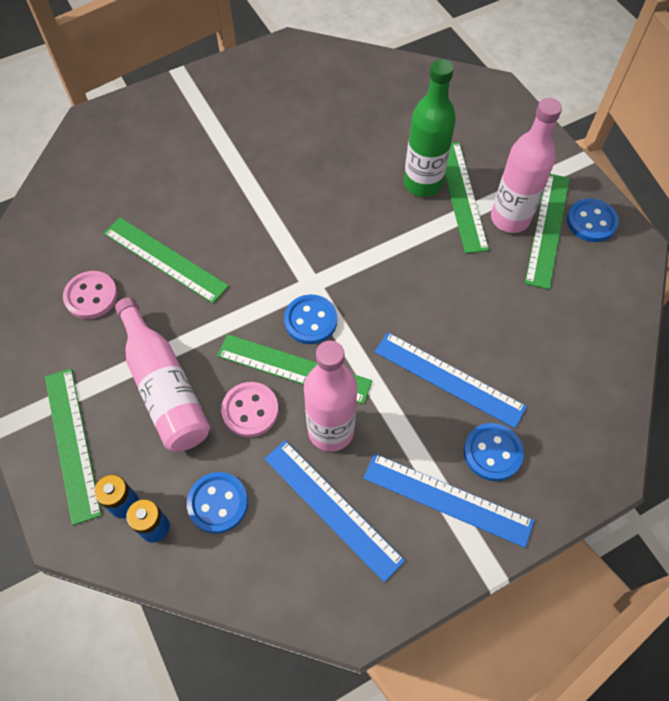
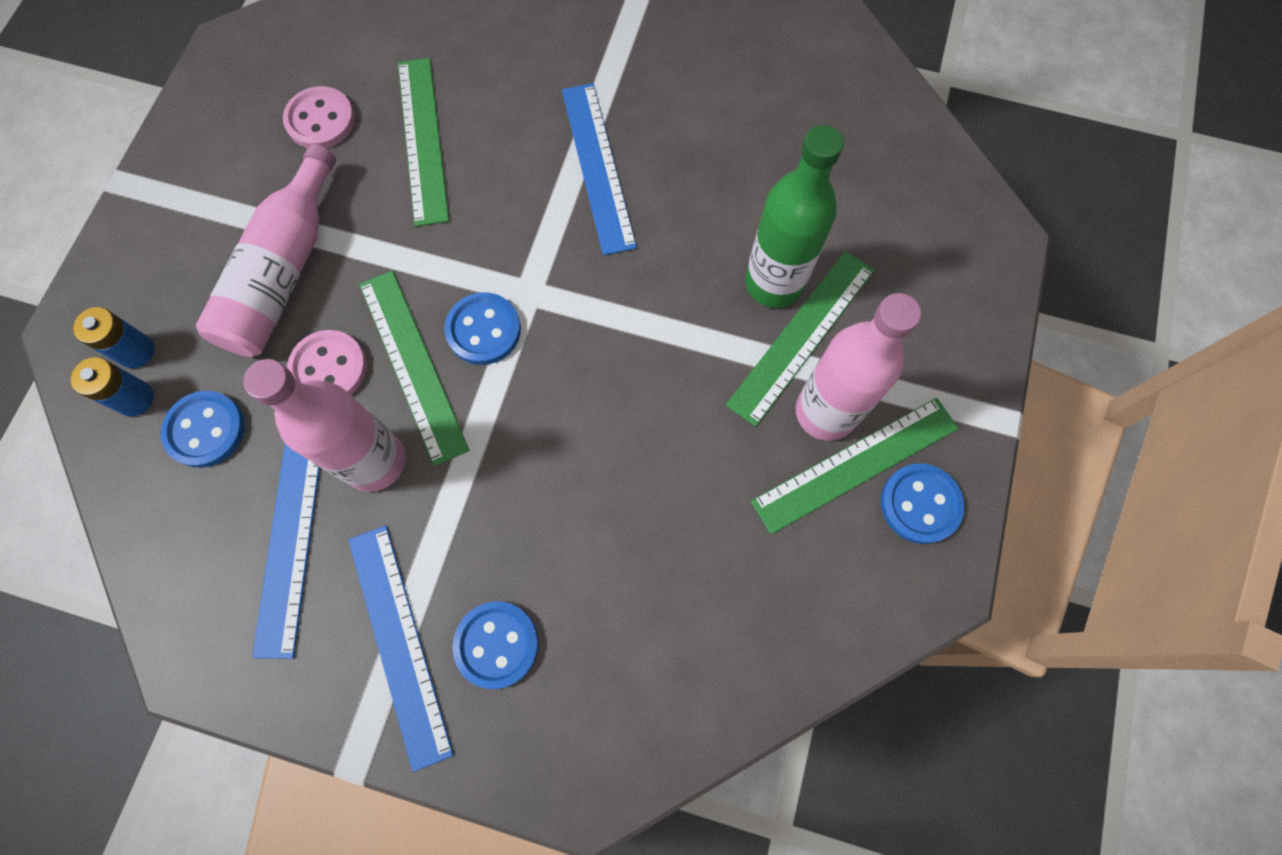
camera: 45 degrees right, 10 degrees up
green ruler [45,369,102,525] -> none
blue ruler [375,332,527,428] -> blue ruler moved to [562,83,637,256]

